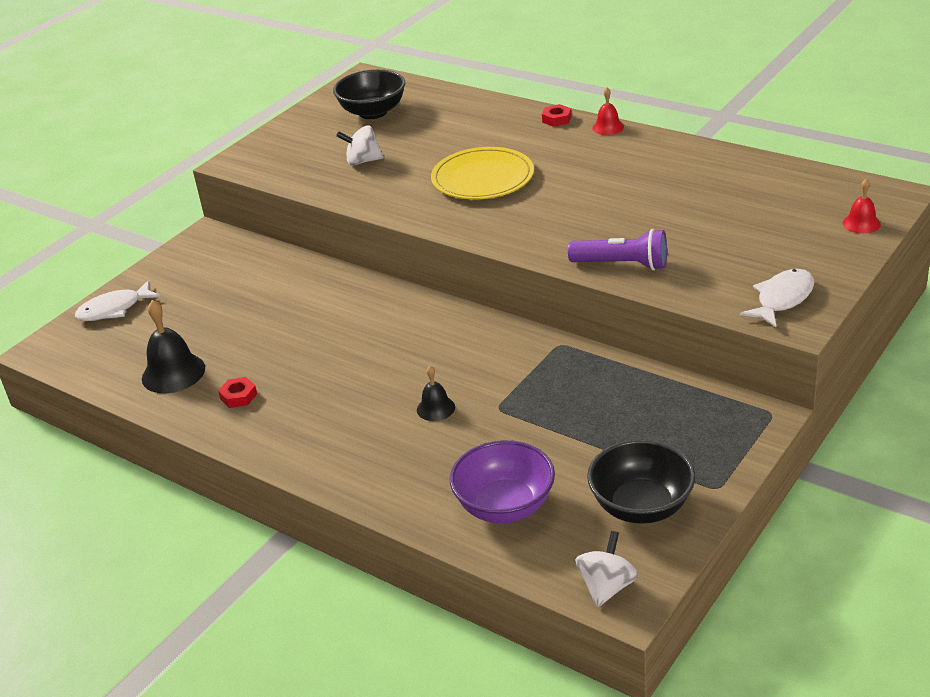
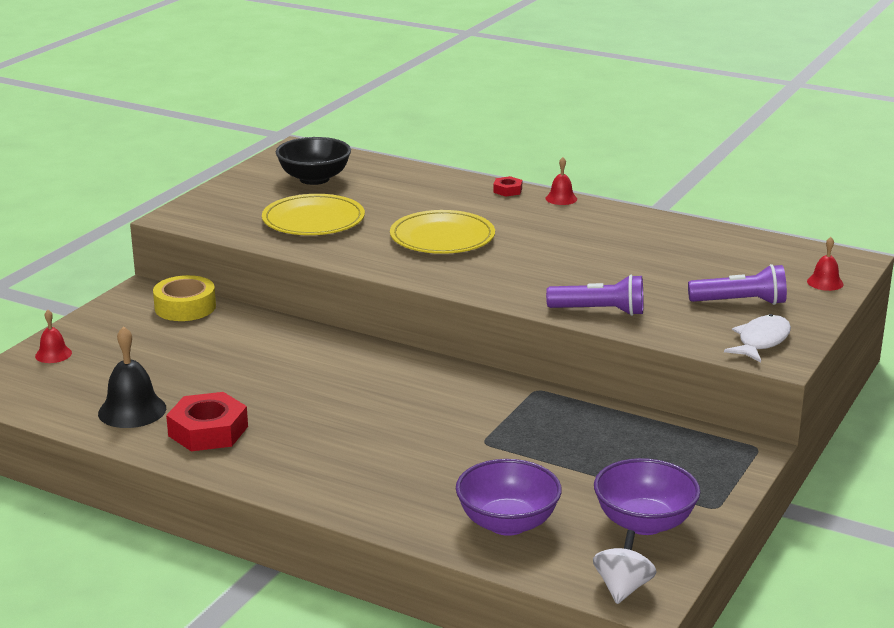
camera: 10 degrees left, 10 degrees down
white fish [75,280,161,321] -> red bell [35,310,72,363]
red nut [218,377,257,408] -> red nut [166,392,248,451], size x2.04
white spinning top [336,125,384,166] -> yellow plate [262,194,365,235]
black bell [417,366,455,421] -> none
black bowl [587,439,695,524] -> purple bowl [594,458,700,535]
none -> yellow tape [153,275,216,321]
none -> purple flashlight [688,264,787,305]

